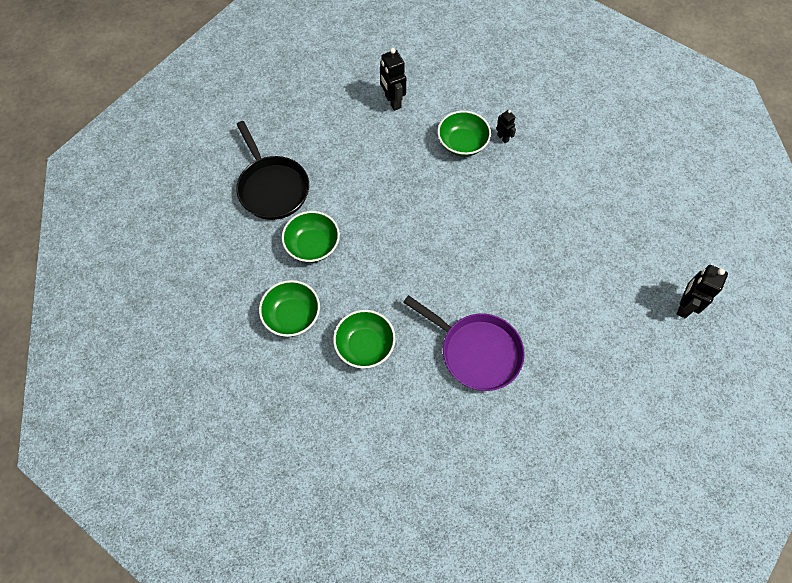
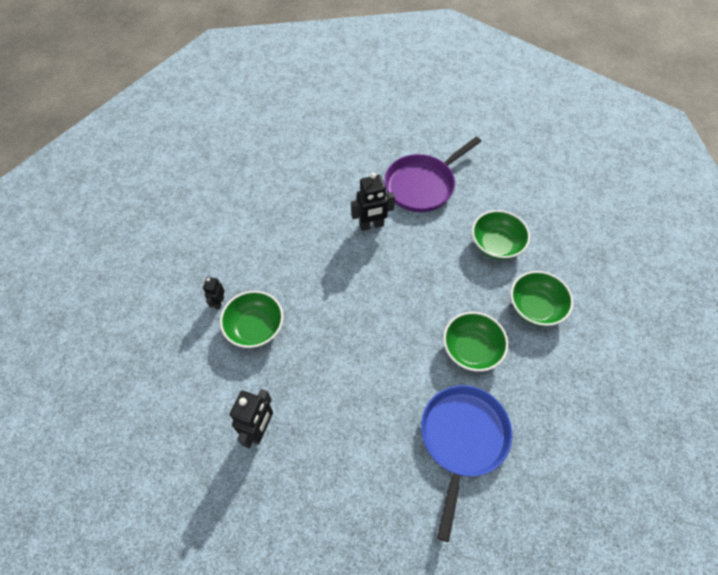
camera: 135 degrees left, 5 degrees down
black pan [236,121,309,220] -> blue pan [421,385,513,542]
purple pan [403,295,525,391] -> purple pan turned 120 degrees counterclockwise [384,136,481,212]
black robot [677,265,728,318] -> black robot moved to [351,172,395,231]

